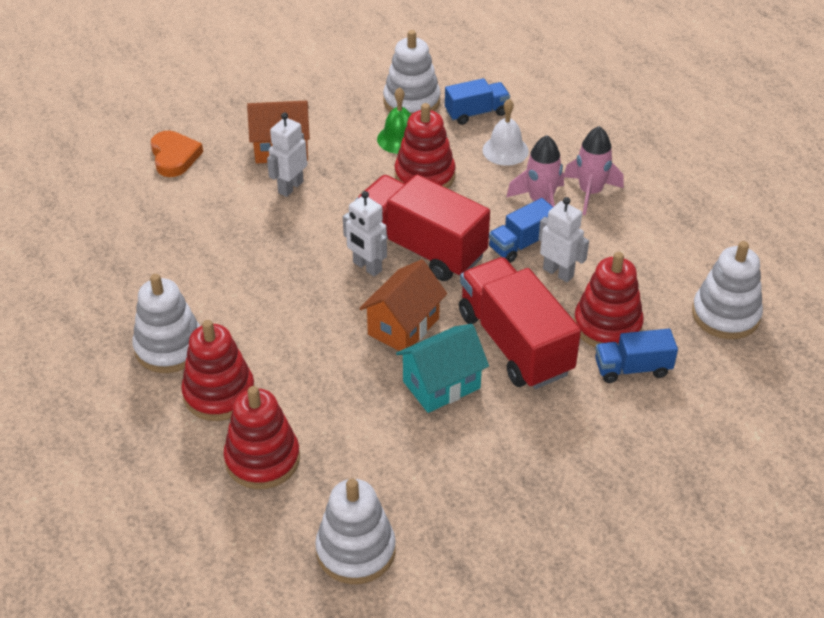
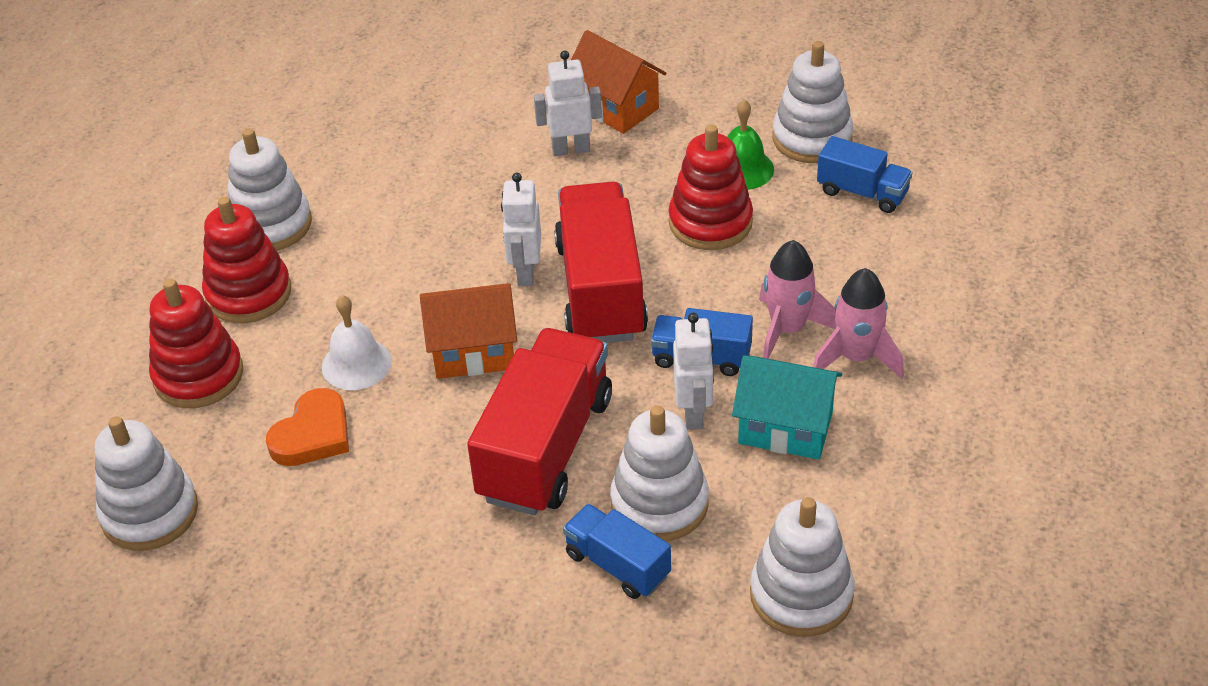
camera: 50 degrees right, 0 degrees up
orange heart [151,131,203,177] -> orange heart moved to [266,388,349,466]
turquoise house [396,324,489,413] -> turquoise house moved to [732,355,842,460]
white bell [483,99,529,166] -> white bell moved to [322,295,392,390]
red stacking toy [574,252,644,348] -> white stacking toy [610,406,709,542]

